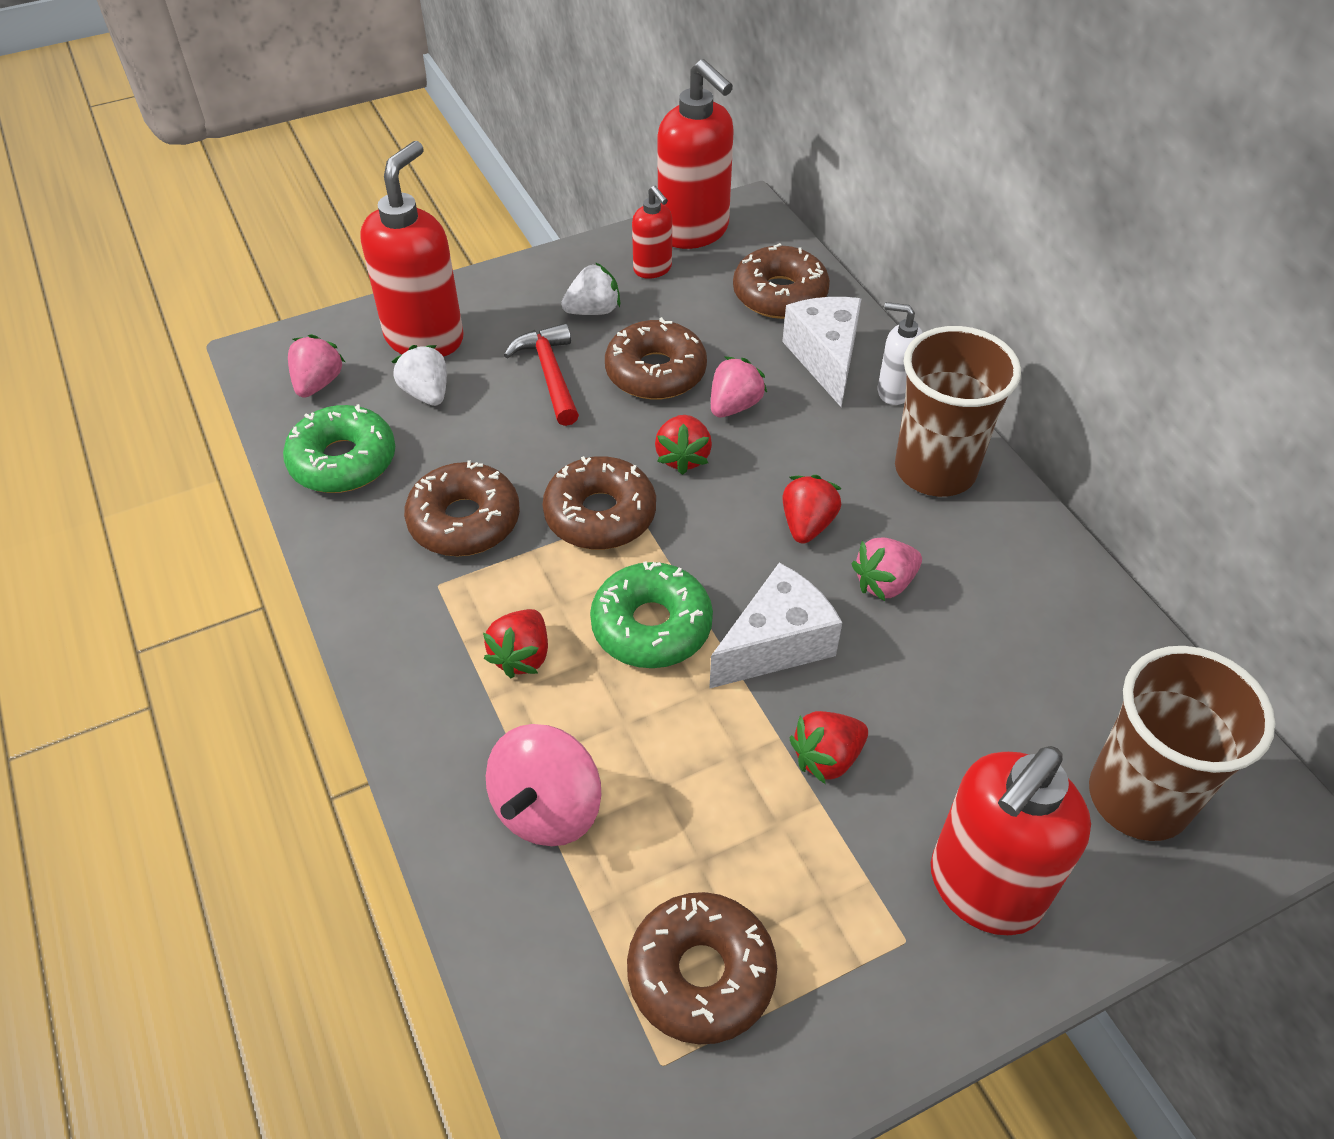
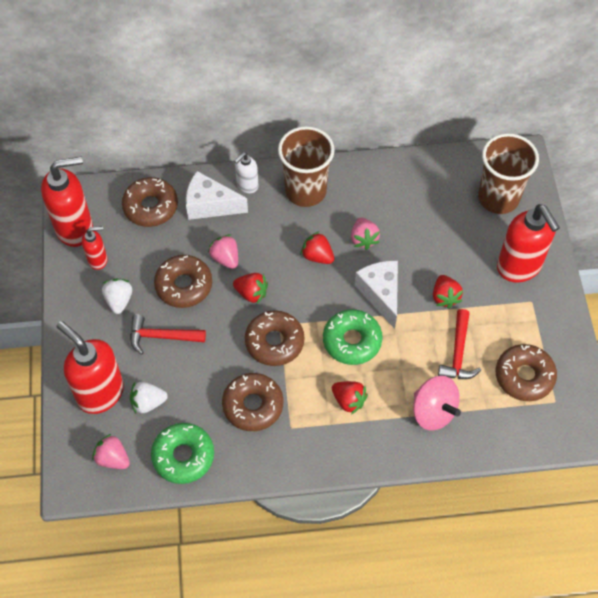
camera: 70 degrees left, 10 degrees up
none -> red hammer [438,309,481,379]

